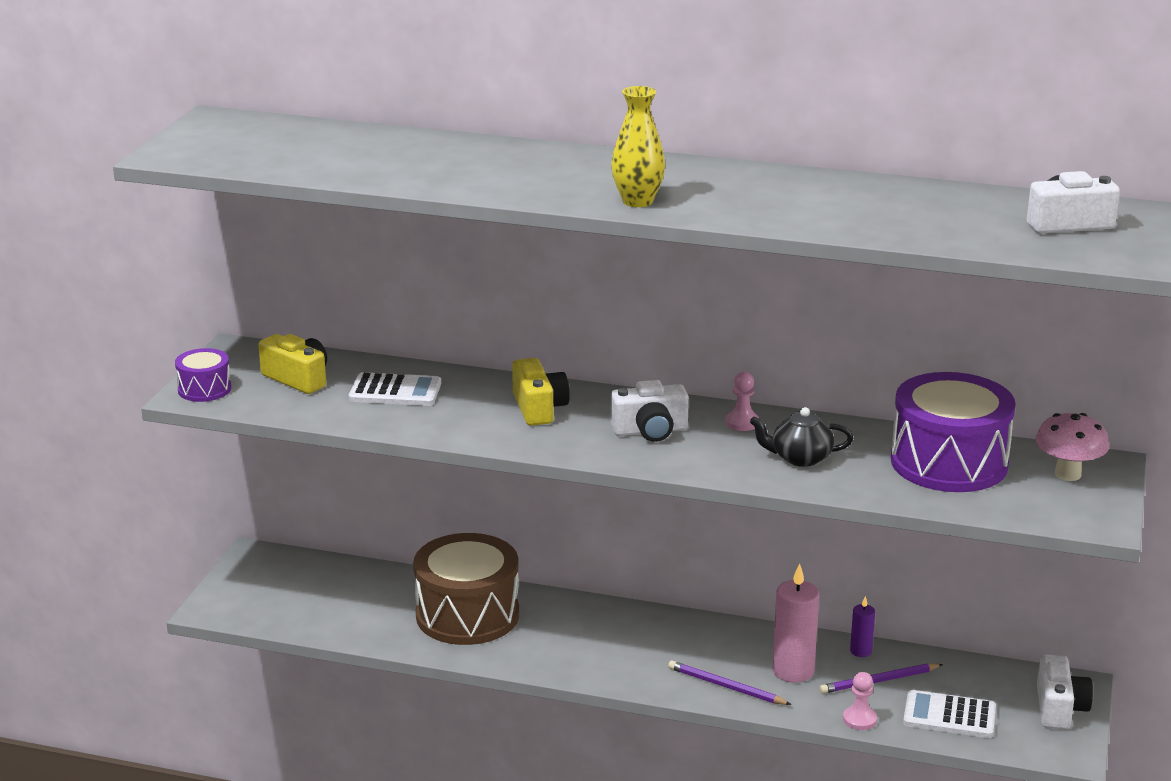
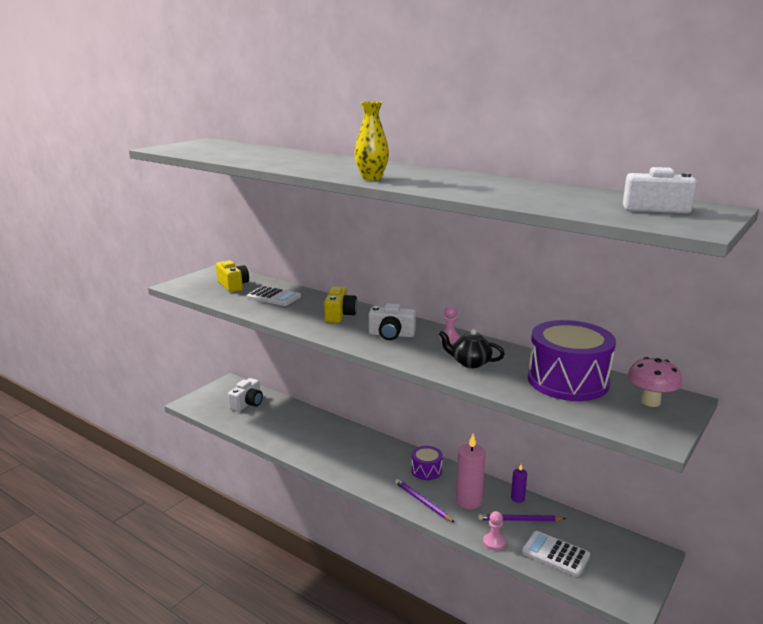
camera: 20 degrees right, 5 degrees down
purple drum [175,348,231,402] -> purple drum moved to [411,446,443,480]
brown drum [413,533,519,645] -> none
white camera [1037,654,1093,729] -> white camera moved to [228,378,263,412]

